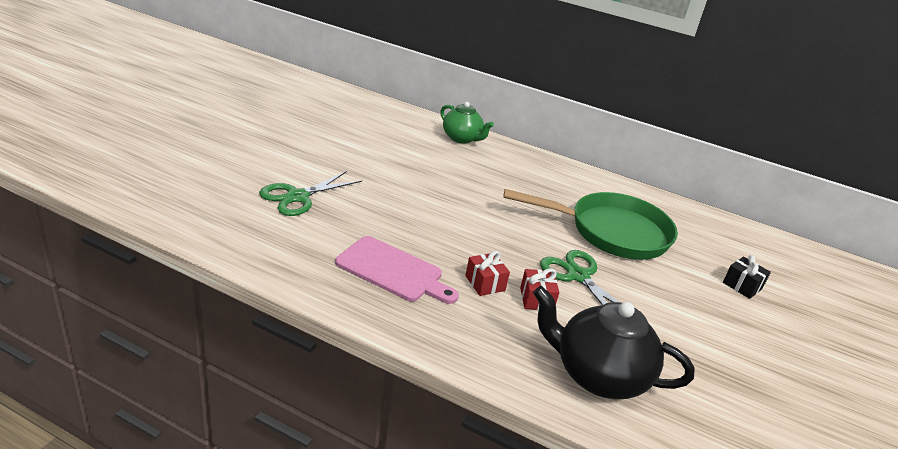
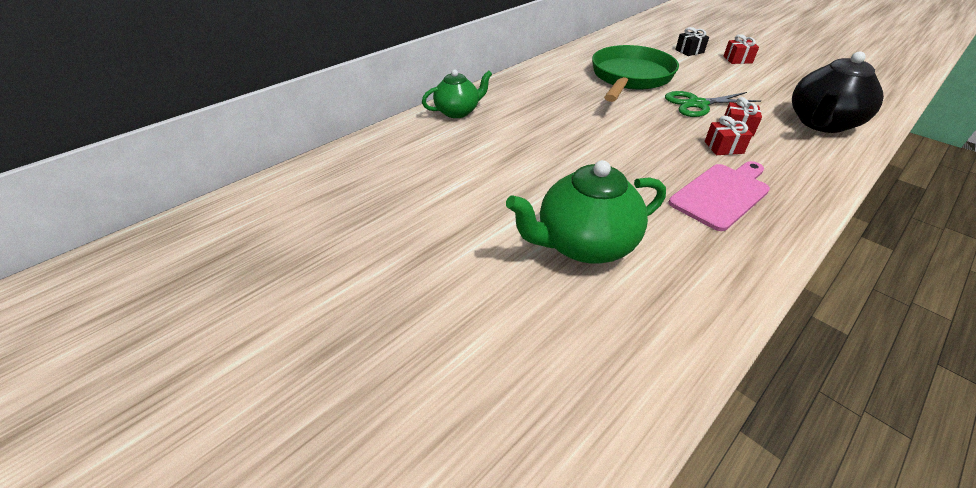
camera: 65 degrees left, 10 degrees up
green scissors [259,171,362,216] -> green teapot [506,160,666,264]
none -> red gift [723,34,759,64]

